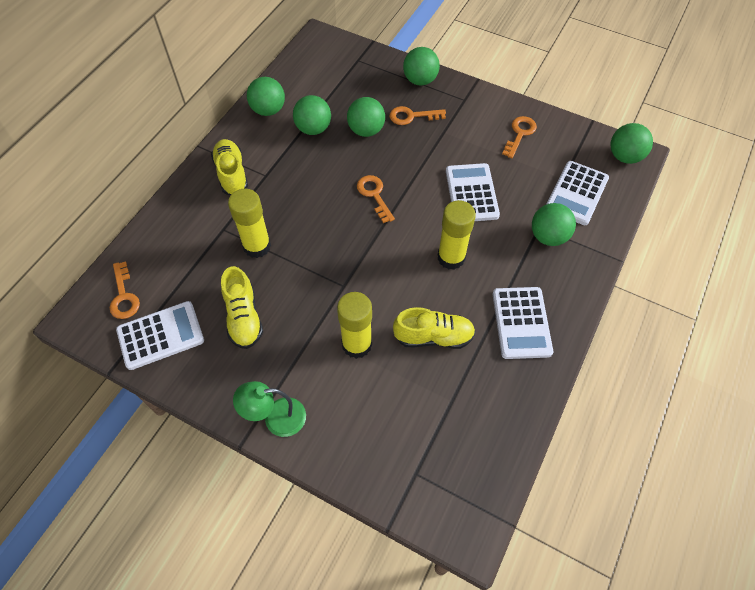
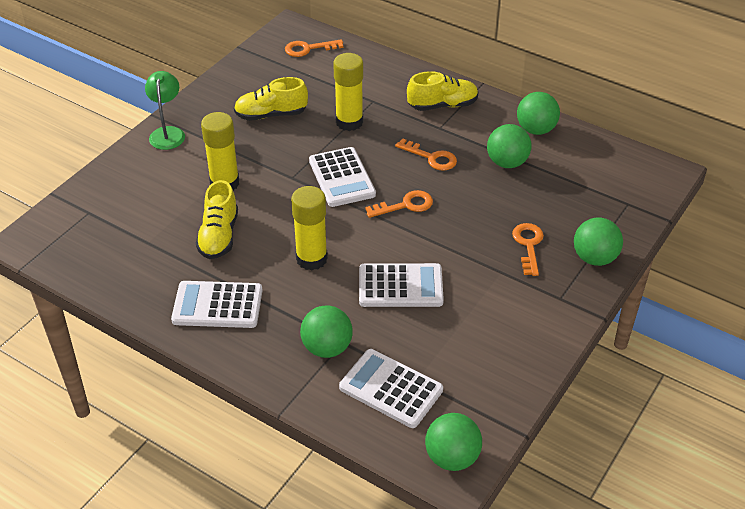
camera: 95 degrees right, 15 degrees down
white calculator [116,301,204,370] -> white calculator moved to [309,147,376,207]
green ball [347,97,385,137] -> none
orange key [502,116,537,158] -> orange key moved to [395,138,457,171]

